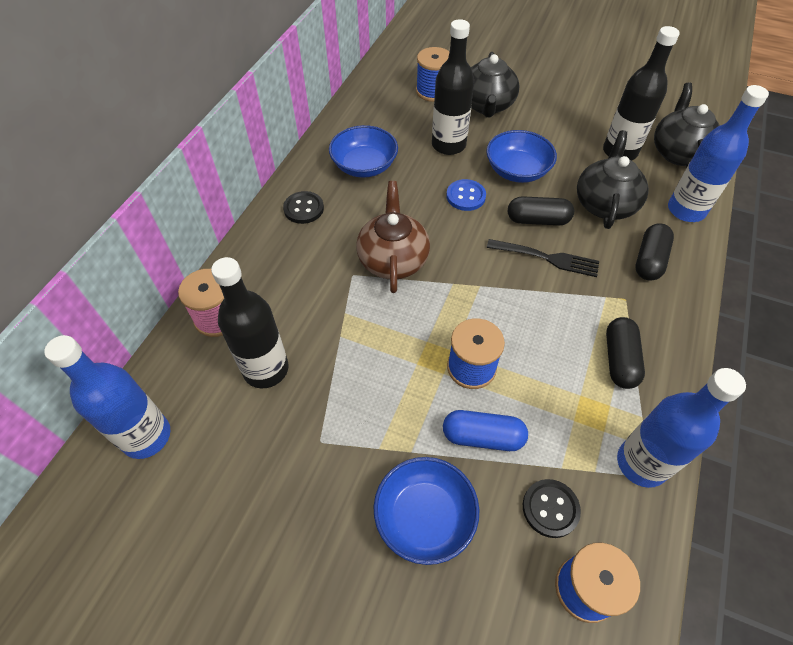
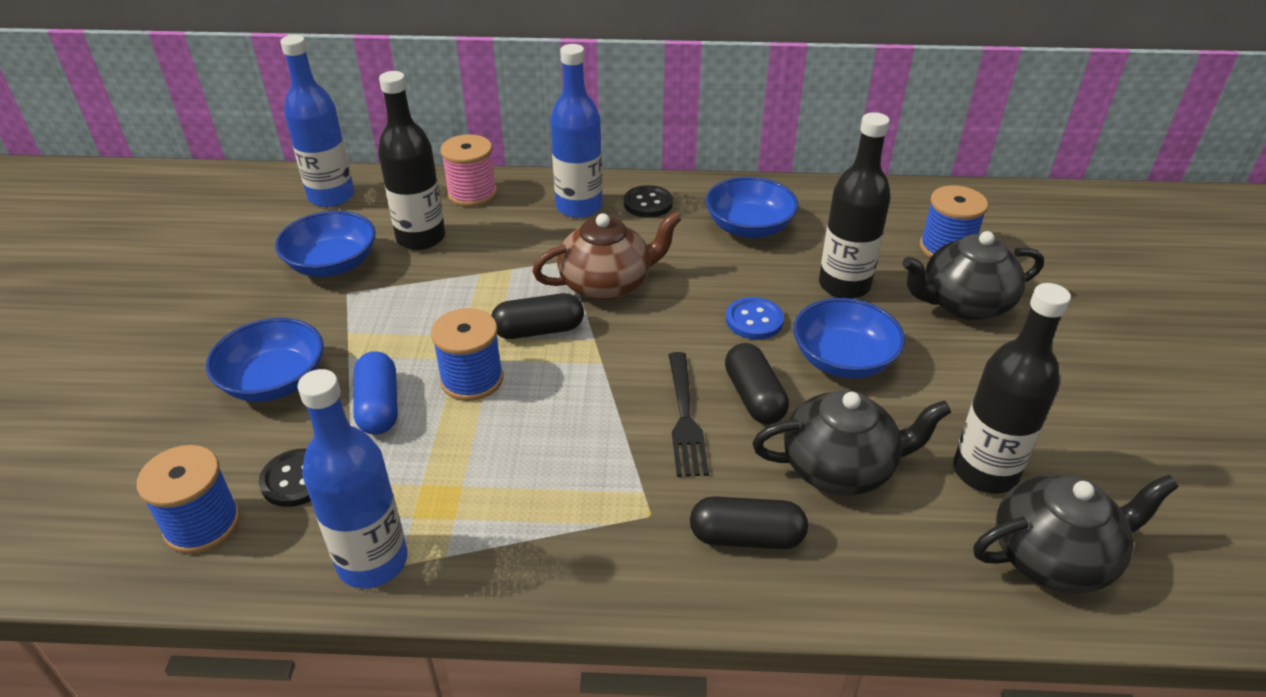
camera: 70 degrees right, 15 degrees down
black capsule [606,317,645,389] -> black capsule moved to [491,293,584,339]
blue bottle [668,85,769,222] -> blue bottle moved to [550,44,603,218]
none -> blue bowl [275,211,376,277]

